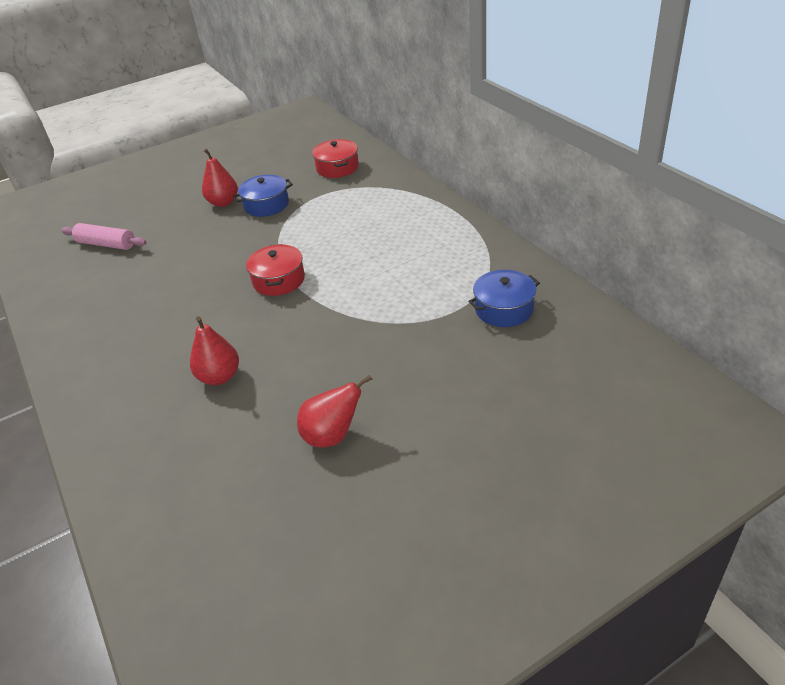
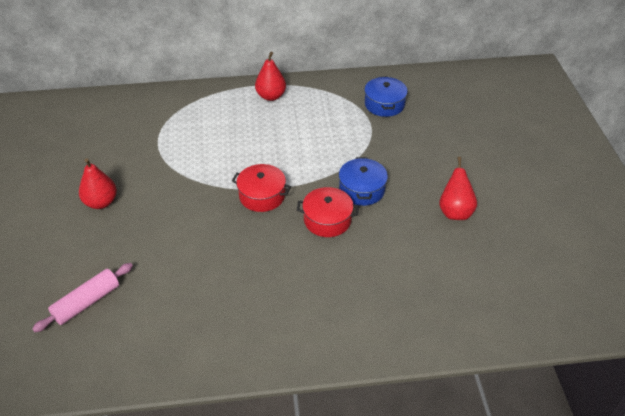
camera: 70 degrees left, 5 degrees up
red pear [190,316,239,385] -> red pear moved to [255,52,286,101]
blue pot [233,175,293,217] -> blue pot moved to [339,157,388,206]
red pot [312,139,359,178] -> red pot moved to [297,187,359,237]

